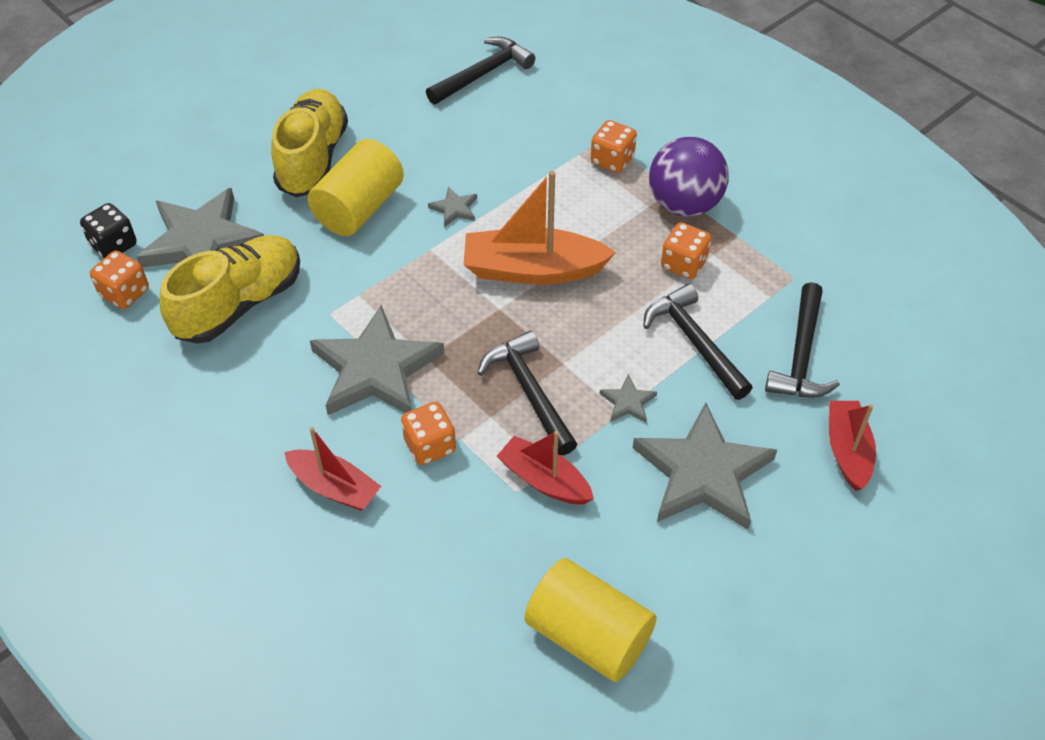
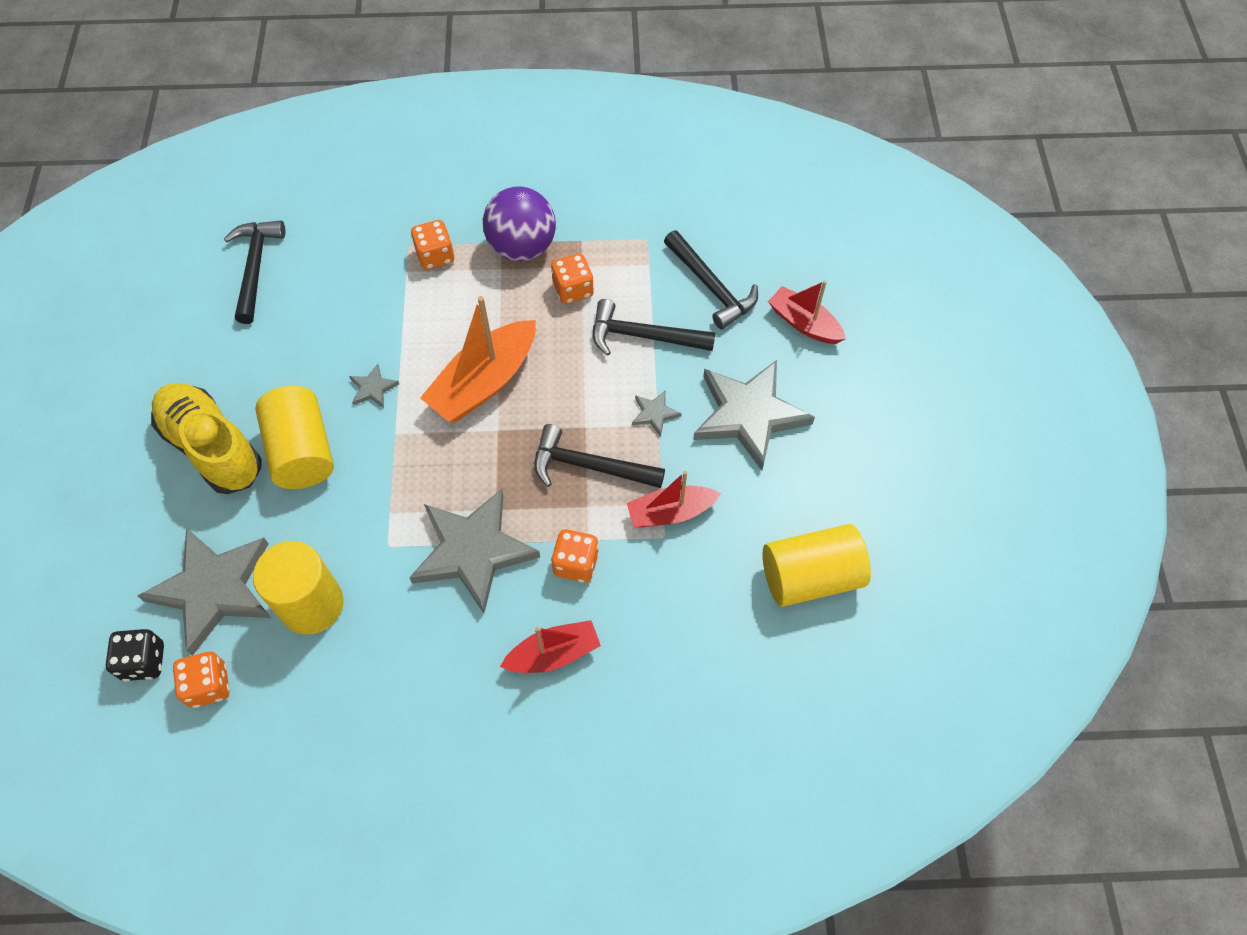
camera: 50 degrees left, 10 degrees up
yellow shoe [160,235,300,344] -> yellow cylinder [253,541,344,635]

